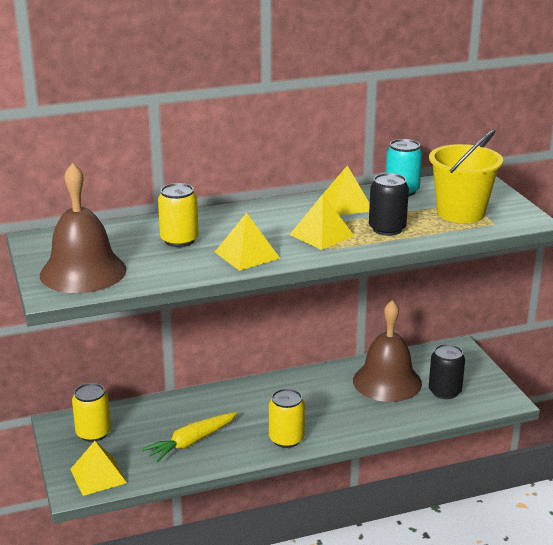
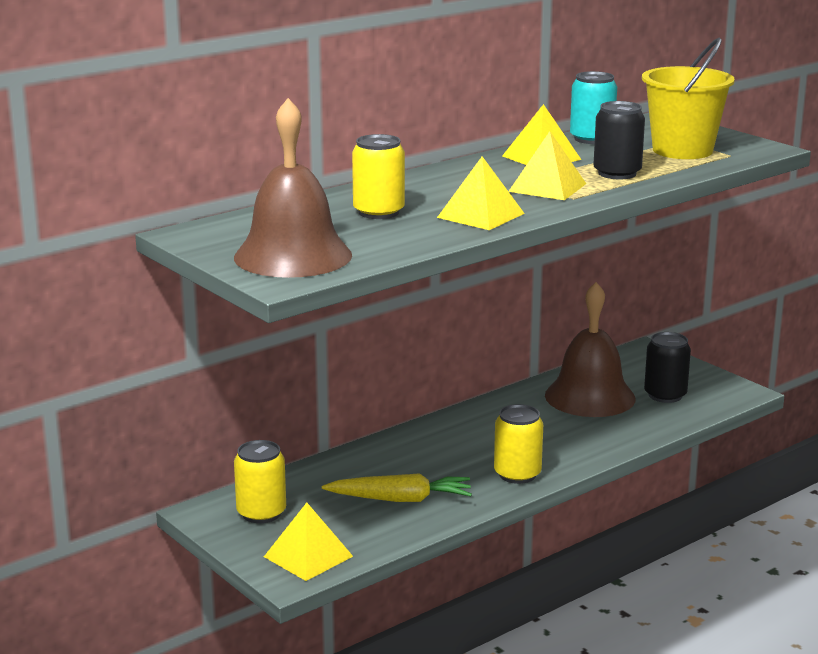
camera: 20 degrees left, 5 degrees down
yellow carrot [142,412,238,462] -> yellow carrot turned 120 degrees counterclockwise [322,473,472,502]

